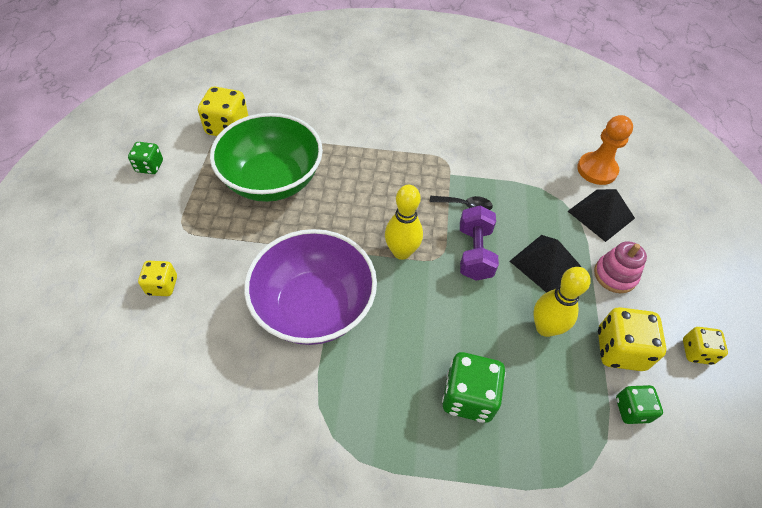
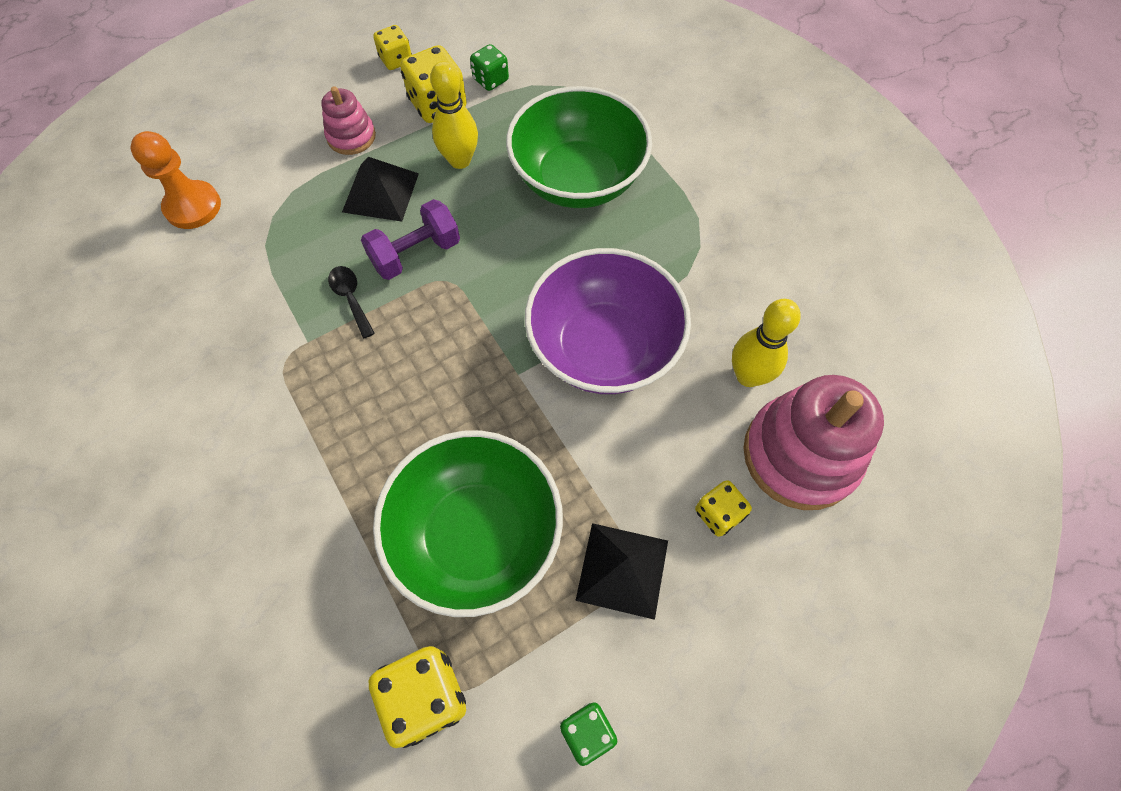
camera: 125 degrees left, 10 degrees up
yellow bowling pin [385,185,423,260] -> yellow bowling pin moved to [732,299,801,387]
green dice [442,352,506,423] -> green bowl [506,86,652,208]
black pyramid [568,189,635,242] -> black pyramid moved to [575,523,668,620]
none -> pink stacking toy [743,375,884,510]

